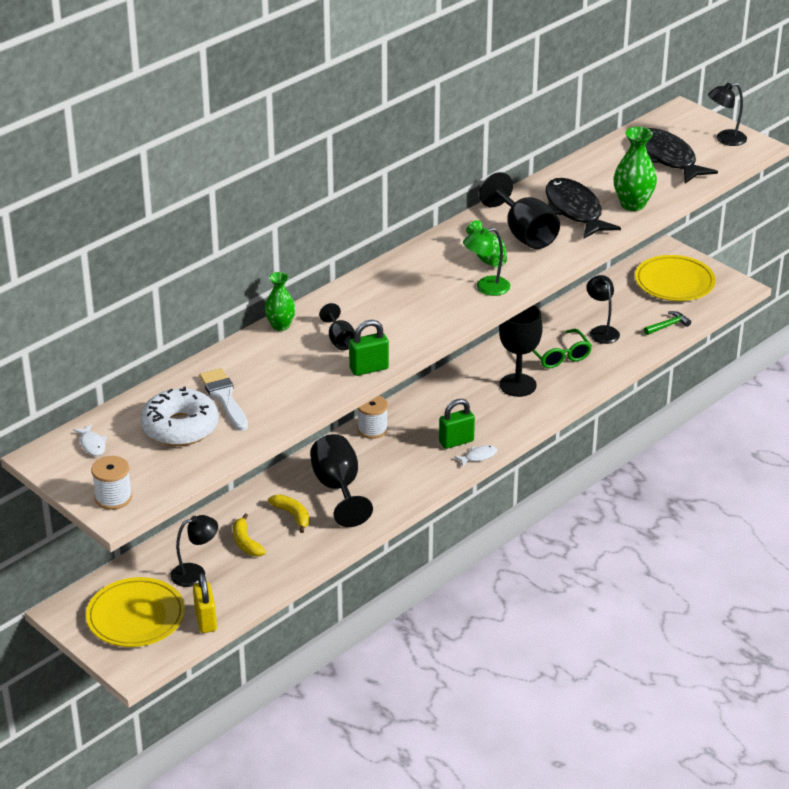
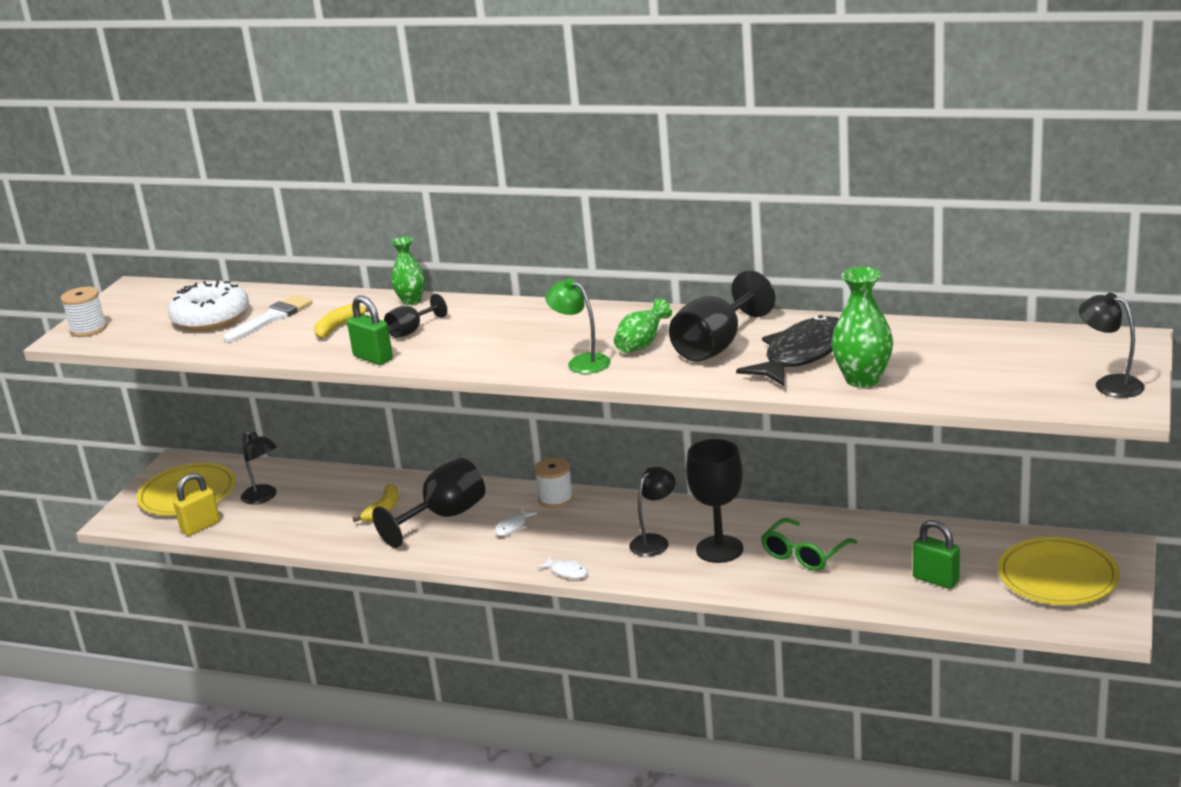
camera: 65 degrees right, 10 degrees down
white fish [73,424,106,456] -> white fish moved to [495,508,537,536]
yellow banana [233,514,266,556] -> yellow banana moved to [314,304,369,339]
green padlock [439,399,475,449] -> green padlock moved to [913,520,960,589]
black lamp [586,275,620,344] -> black lamp moved to [629,467,676,557]
green hammer [644,311,691,335] -> none
black fish [645,128,718,183] -> none

